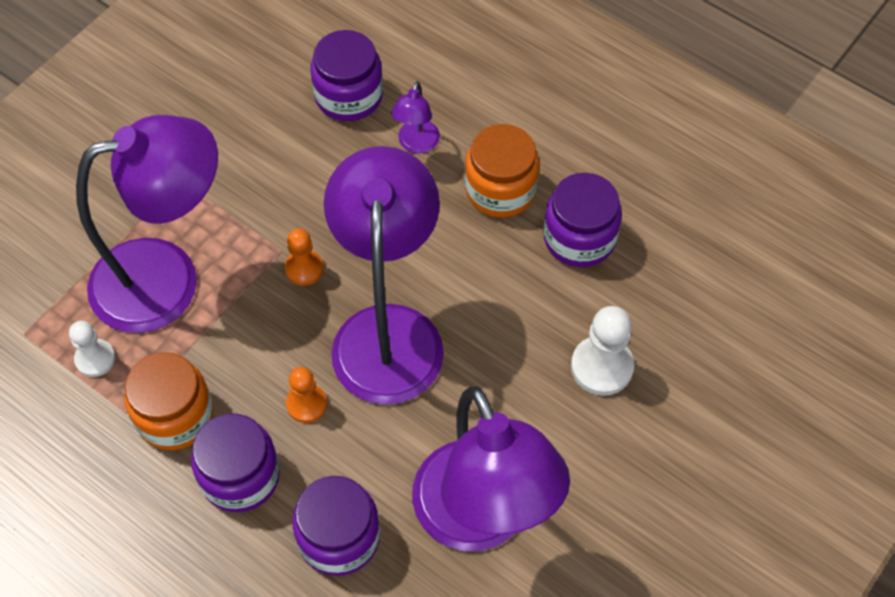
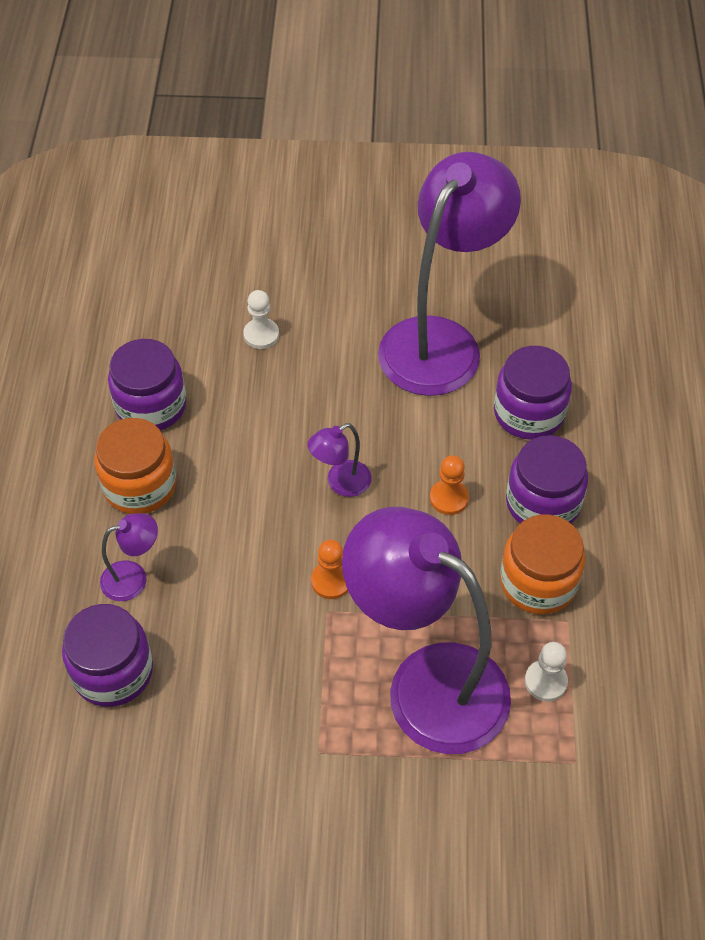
camera: 125 degrees left, 5 degrees down
purple lamp [324,146,444,405] -> purple lamp [308,423,372,497], size x0.41
white pawn [571,306,634,396] -> white pawn [243,290,279,349], size x0.64

